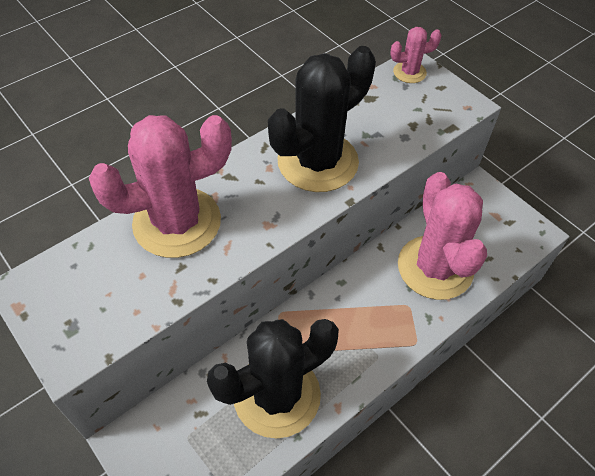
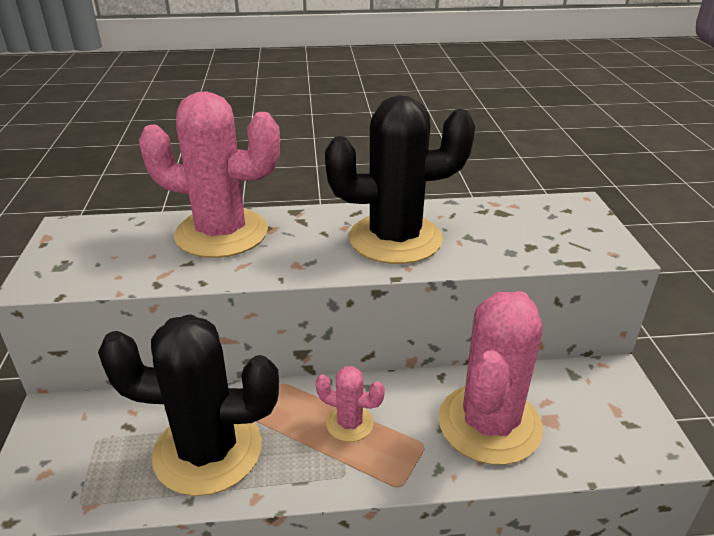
camera: 35 degrees right, 20 degrees down
pink cactus [390,27,442,83] -> pink cactus moved to [316,366,385,442]

